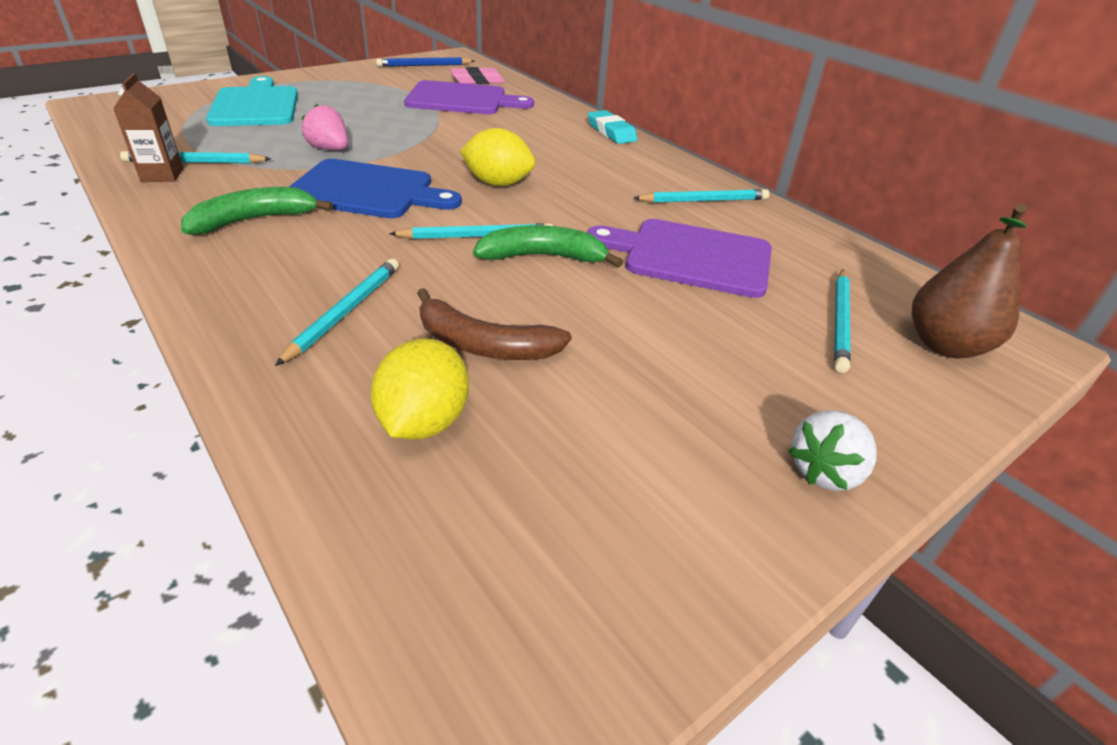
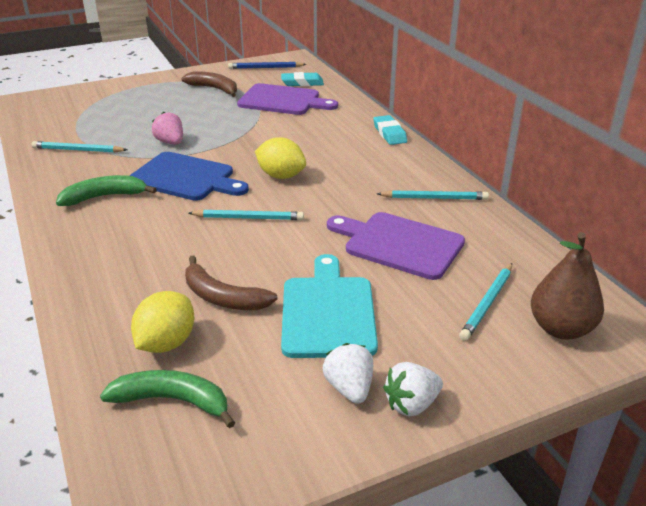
camera: 15 degrees right, 5 degrees down
brown carton [113,73,183,182] -> none
turquoise cutting board [206,76,298,126] -> turquoise cutting board moved to [281,254,378,358]
turquoise pencil [275,259,399,366] -> none
pink eraser [450,67,505,84] -> turquoise eraser [281,72,324,86]
green banana [473,225,623,268] -> green banana moved to [100,370,235,428]
none -> brown banana [181,71,237,97]
none -> white strawberry [323,343,373,404]

